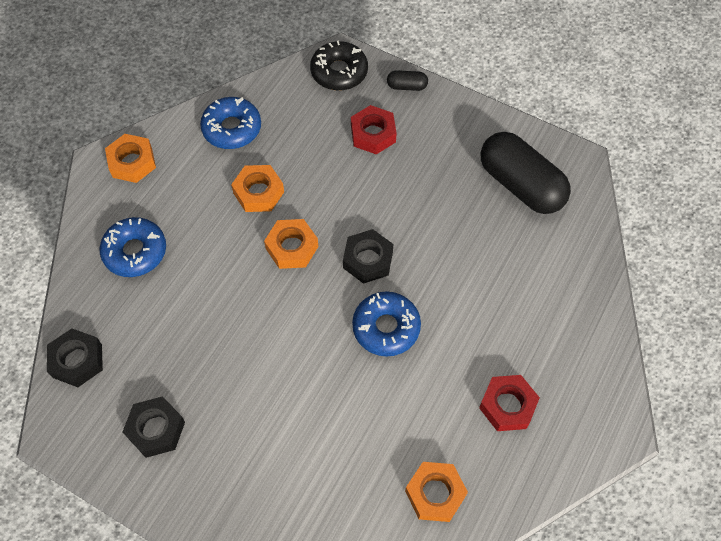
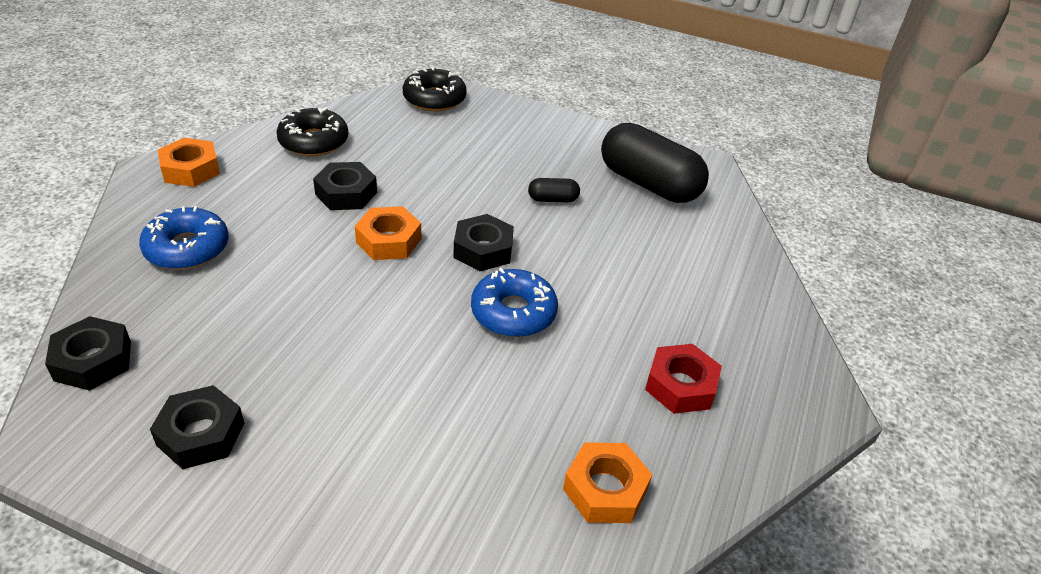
camera: 10 degrees left, 20 degrees down
blue donut [200,97,261,149] -> black donut [276,107,348,156]
orange nut [231,165,284,212] -> black nut [313,162,377,210]
red nut [351,105,397,154] -> none
black capsule [387,70,428,91] -> black capsule moved to [528,178,580,202]

